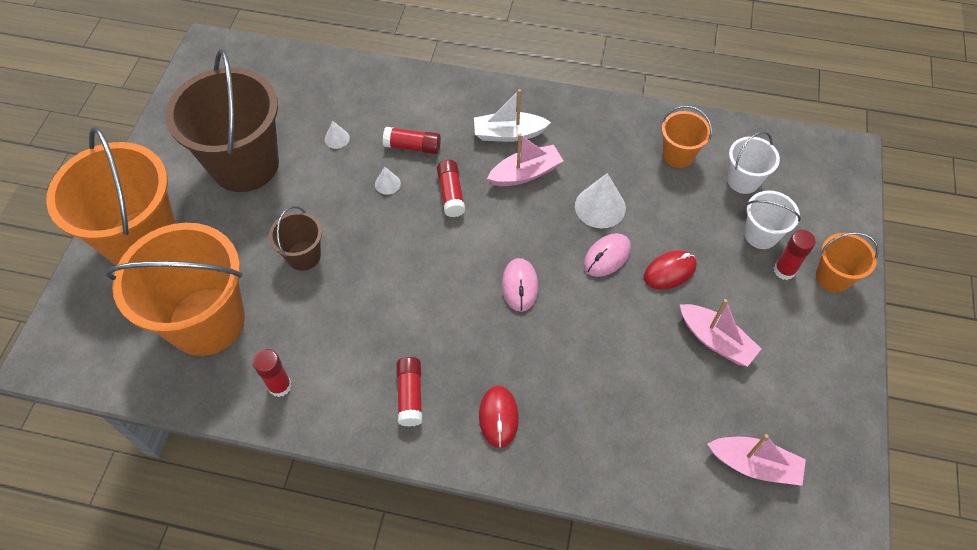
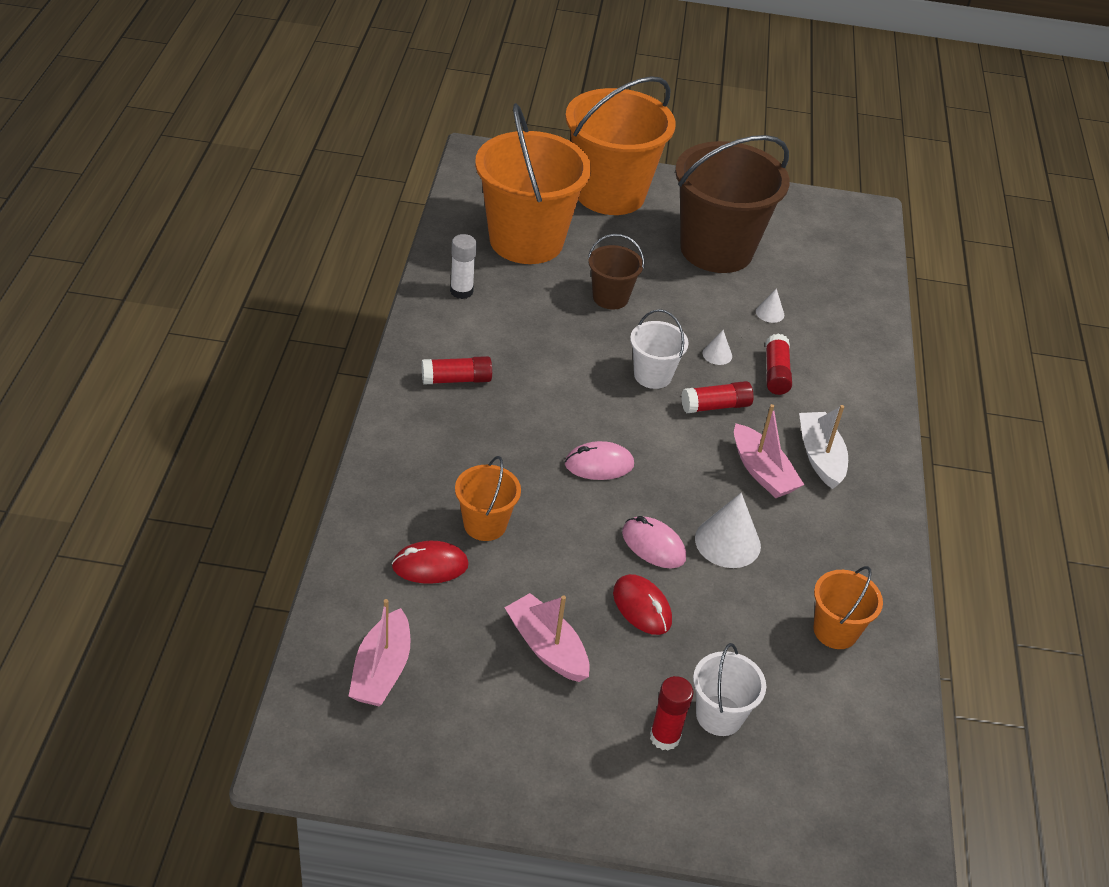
camera: 80 degrees right, 15 degrees down
red glue stick [253,349,292,397] -> white glue stick [450,234,477,299]
red mouse [479,385,519,448] -> red mouse moved to [392,541,469,584]
pink boat [680,299,761,367] -> pink boat turned 105 degrees clockwise [505,593,590,682]
white bucket [727,131,780,194] -> white bucket moved to [630,309,689,389]
orange bucket [816,232,879,292] -> orange bucket moved to [455,456,521,541]

